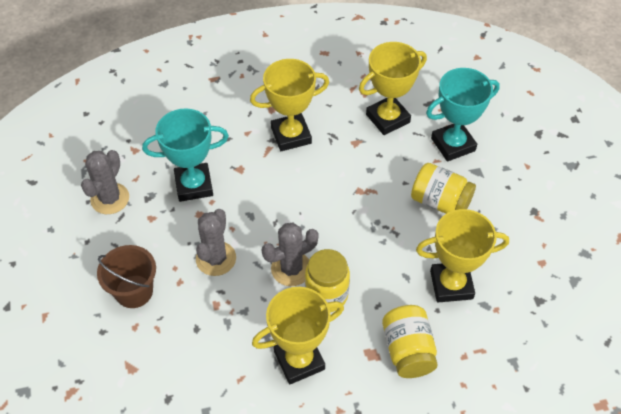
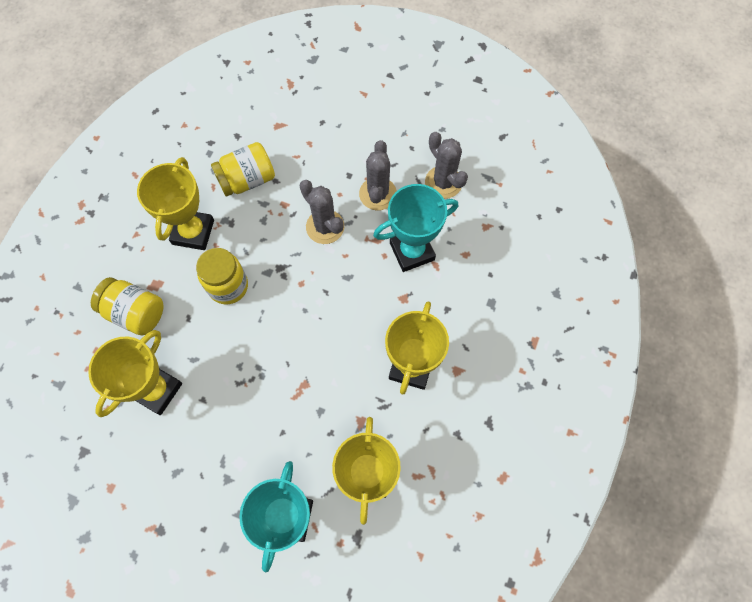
camera: 125 degrees right, 15 degrees up
brown bucket [97,245,156,308] -> none
turquoise trophy [142,109,229,202] -> turquoise trophy turned 45 degrees clockwise [373,184,458,272]
grey cactus [262,223,319,286] -> grey cactus moved to [359,140,397,210]
yellow jar [411,163,476,214] -> yellow jar moved to [211,142,275,196]

